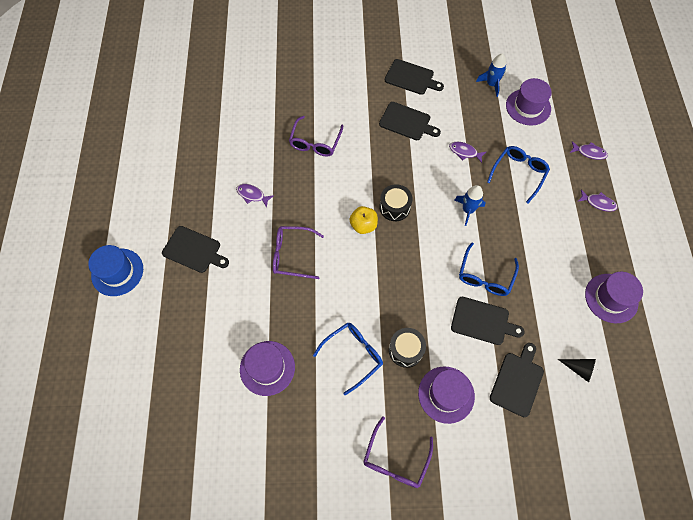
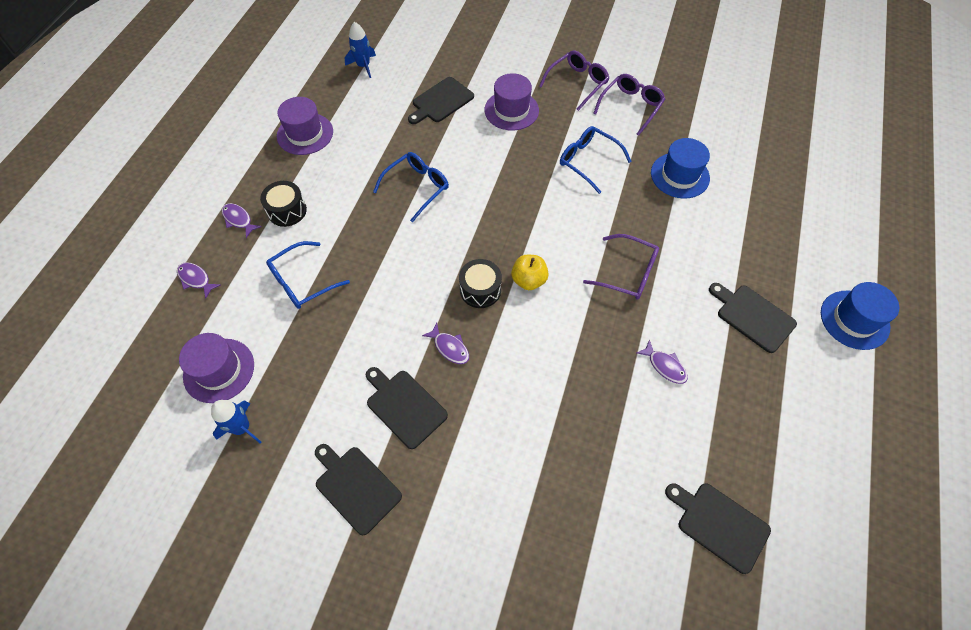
camera: 160 degrees left, 5 degrees down
purple hat [240,341,295,396] -> blue hat [651,138,710,199]
purple glasses [289,116,343,156] -> purple glasses moved to [593,74,665,136]
blue glasses [313,322,383,395] -> blue glasses turned 60 degrees clockwise [560,126,632,194]
black drum [389,328,426,368] -> black drum moved to [260,181,307,227]
purple fish [449,142,486,163] -> purple fish moved to [422,323,469,364]
black cutting board [451,297,525,345] -> black cutting board moved to [665,483,771,574]
blue rocket [454,185,486,226] -> blue rocket moved to [345,22,376,78]
black cone [558,359,596,382] -> none

